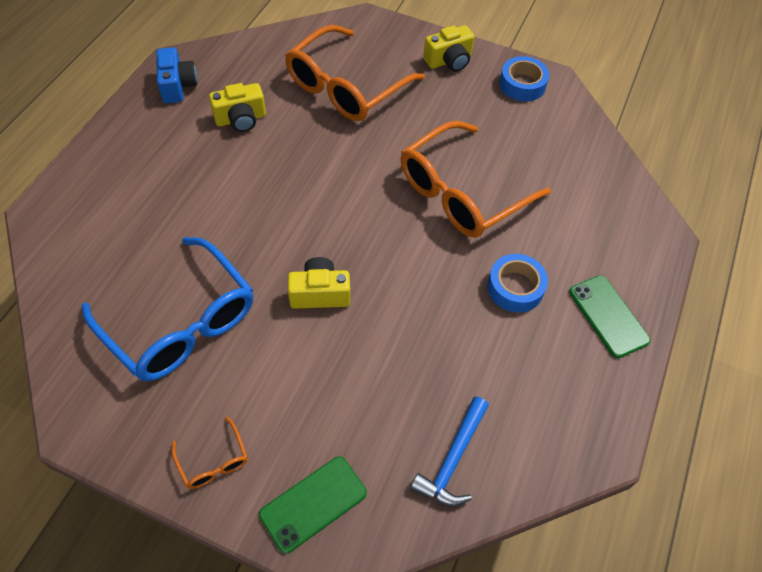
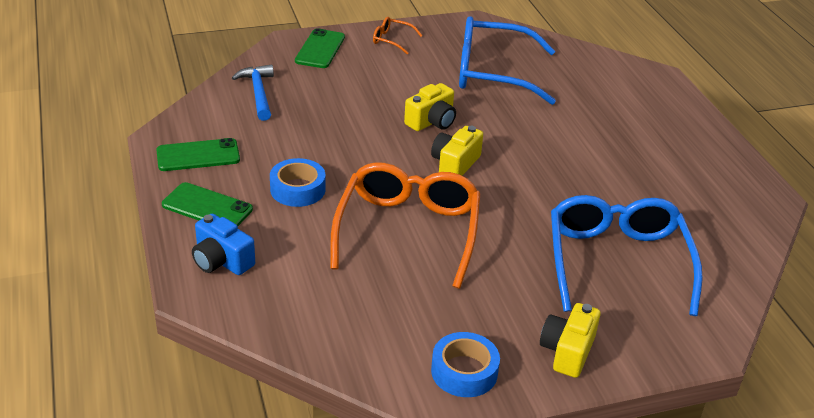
camera: 140 degrees right, 20 degrees down
blue camera [156,47,197,103] -> blue camera moved to [192,214,255,275]
yellow camera [209,83,266,132] -> yellow camera moved to [431,126,483,176]
orange glasses [285,25,425,121] -> blue glasses [551,195,702,316]
none -> green phone [156,138,240,171]

